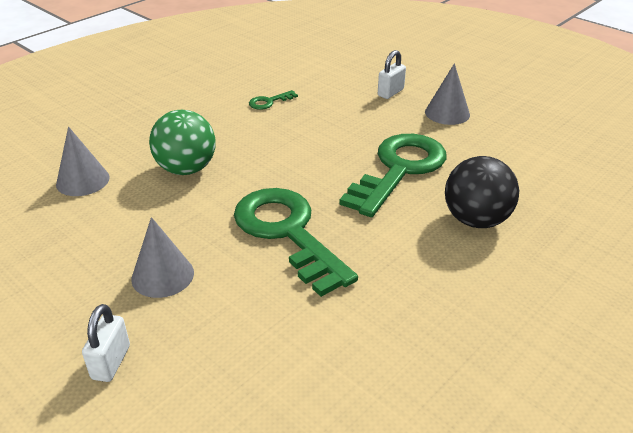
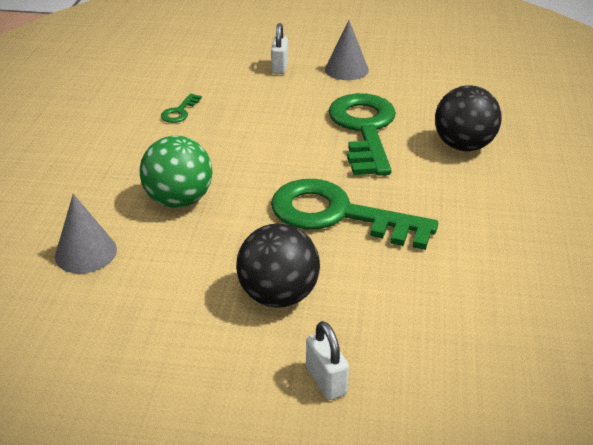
camera: 35 degrees left, 0 degrees up
grey cone [131,217,194,298] -> black ball [236,224,320,308]

